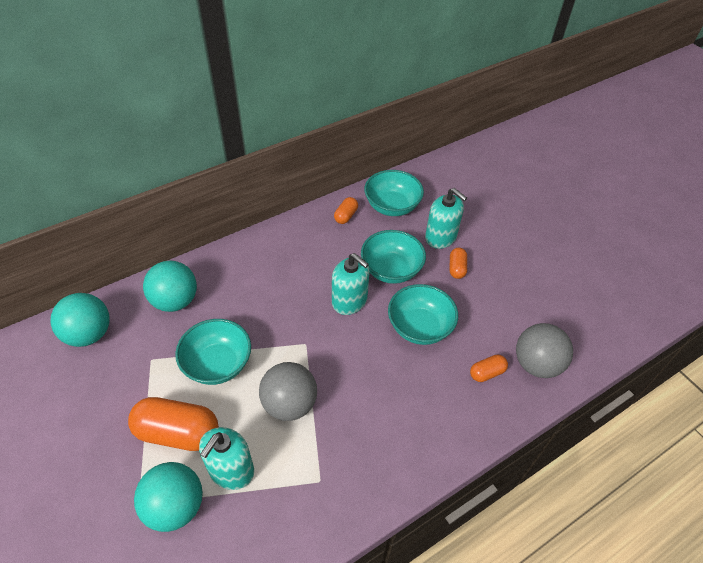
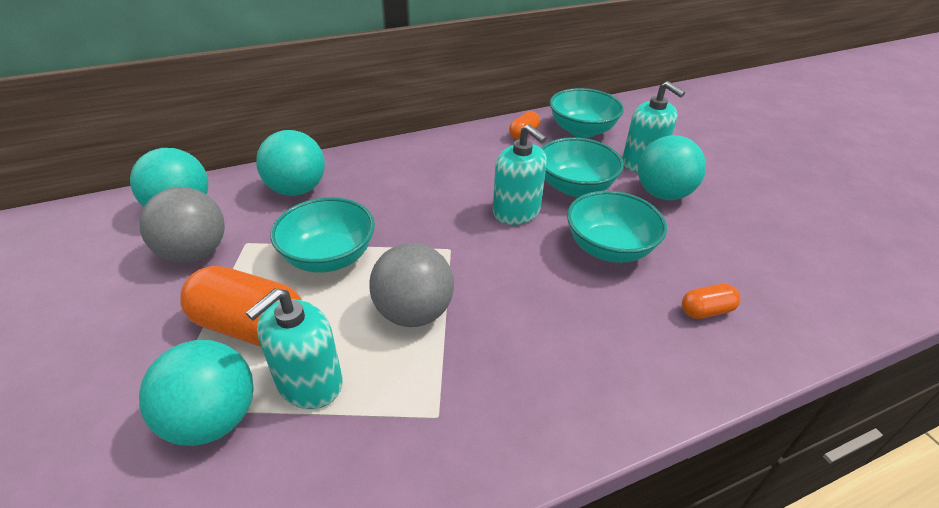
camera: 10 degrees right, 10 degrees down
orange capsule [449,248,467,279] -> turquoise ball [638,135,706,200]
grey ball [516,323,573,378] -> grey ball moved to [139,187,225,263]

